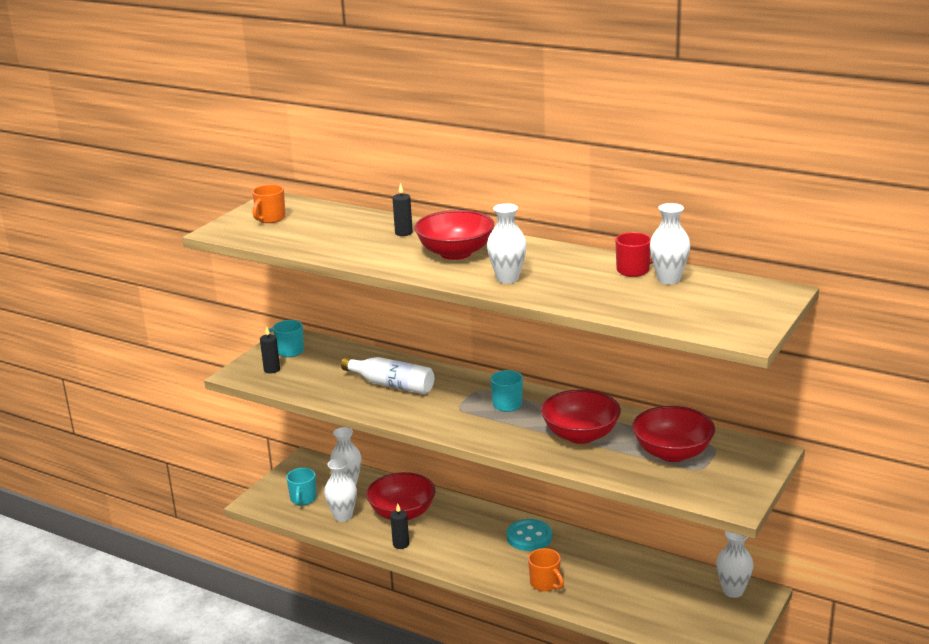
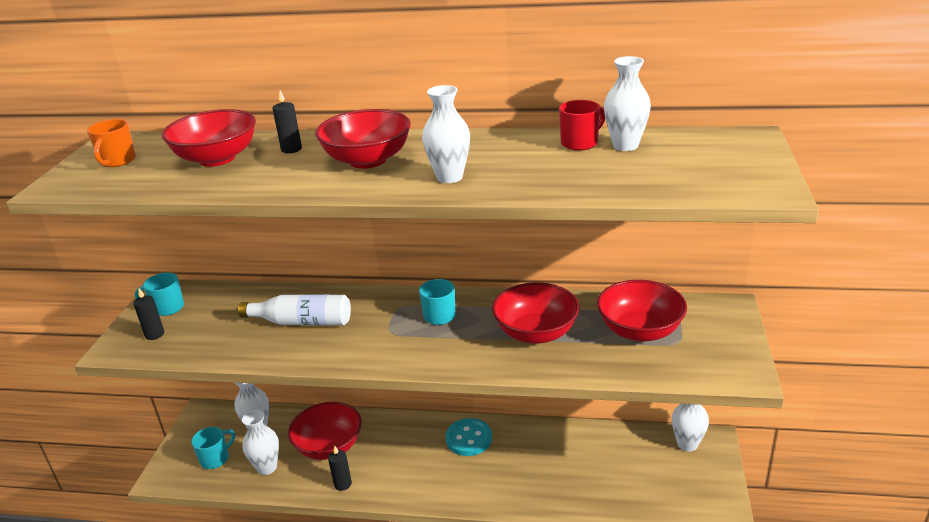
camera: 20 degrees left, 5 degrees up
turquoise mug [286,468,317,506] -> turquoise mug turned 120 degrees counterclockwise [191,427,235,469]
orange mug [528,548,564,591] -> none
none -> red bowl [162,109,256,167]

